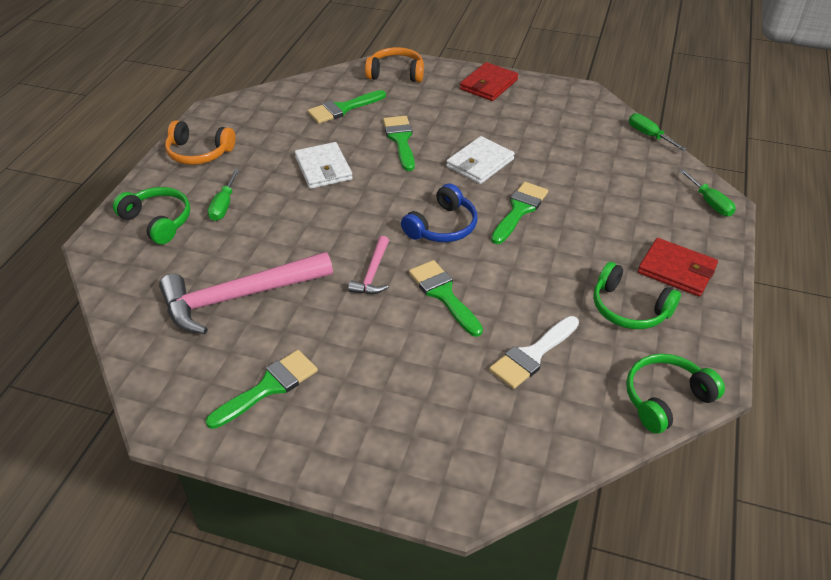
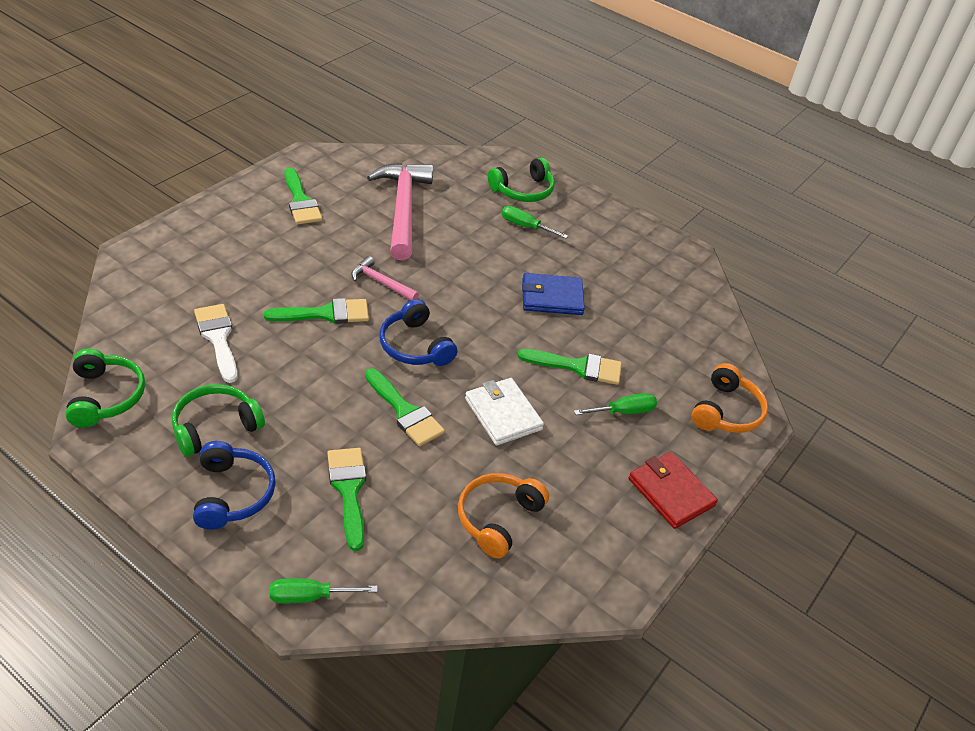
camera: 105 degrees right, 0 degrees up
orange headphones [165,120,235,165] -> orange headphones moved to [458,473,549,559]
white wallet [295,142,353,189] -> blue wallet [522,273,585,315]
green brush [307,90,386,124] -> green brush moved to [327,448,366,551]
green screwdriver [629,113,686,151] -> green screwdriver moved to [574,393,657,415]
red wallet [638,238,718,297] -> blue headphones [193,441,276,530]

